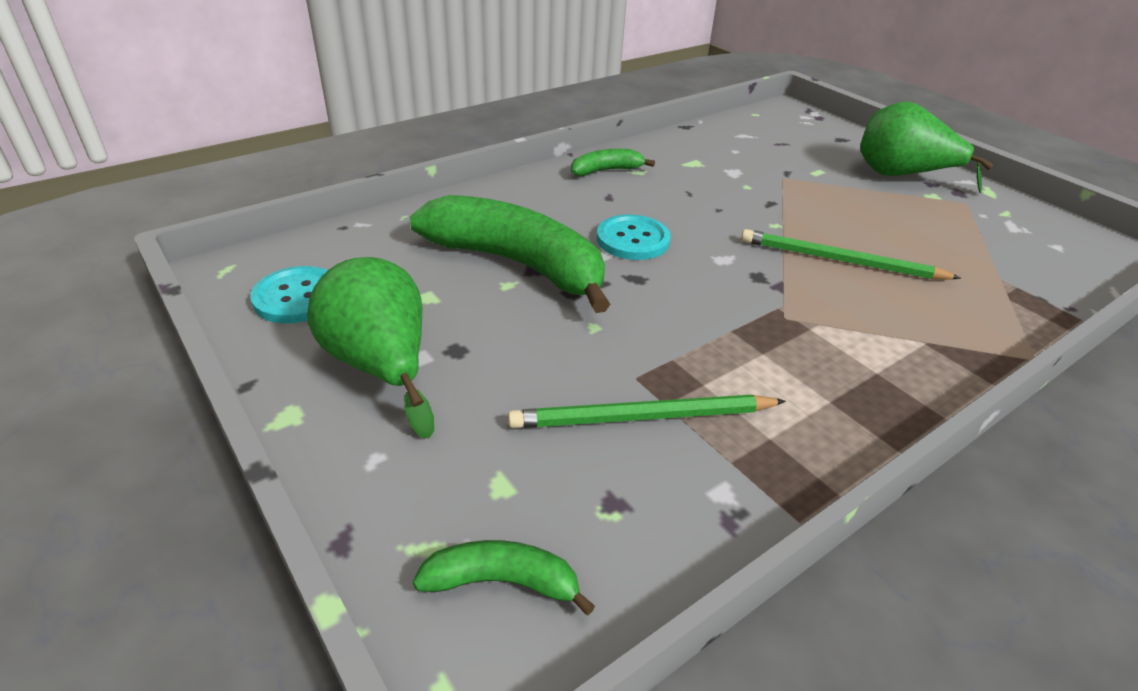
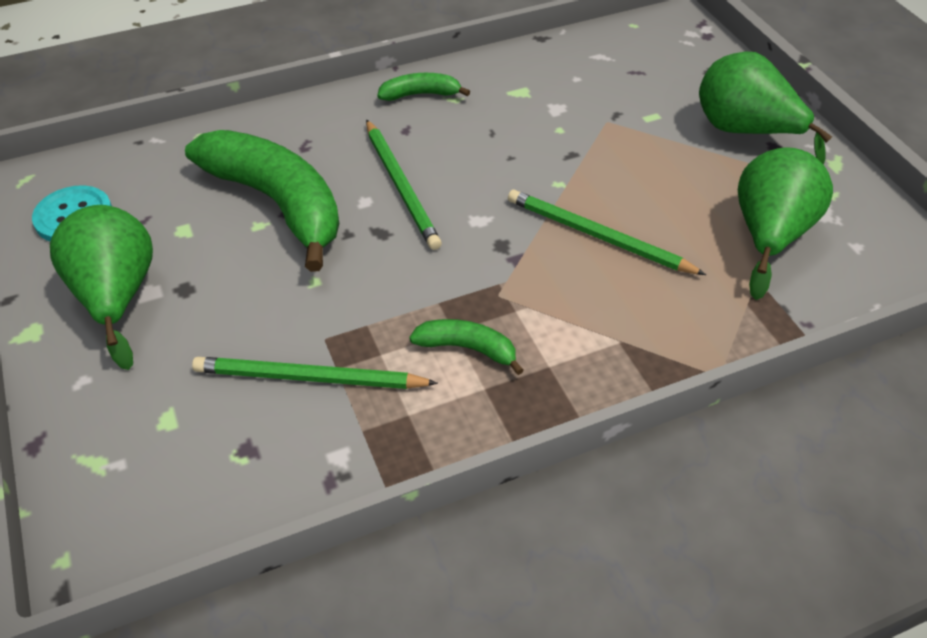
camera: 15 degrees right, 10 degrees up
green banana [413,540,595,615] -> green banana moved to [409,319,524,375]
turquoise button [597,215,671,260] -> green pencil [366,119,442,250]
none -> green pear [738,147,833,300]

